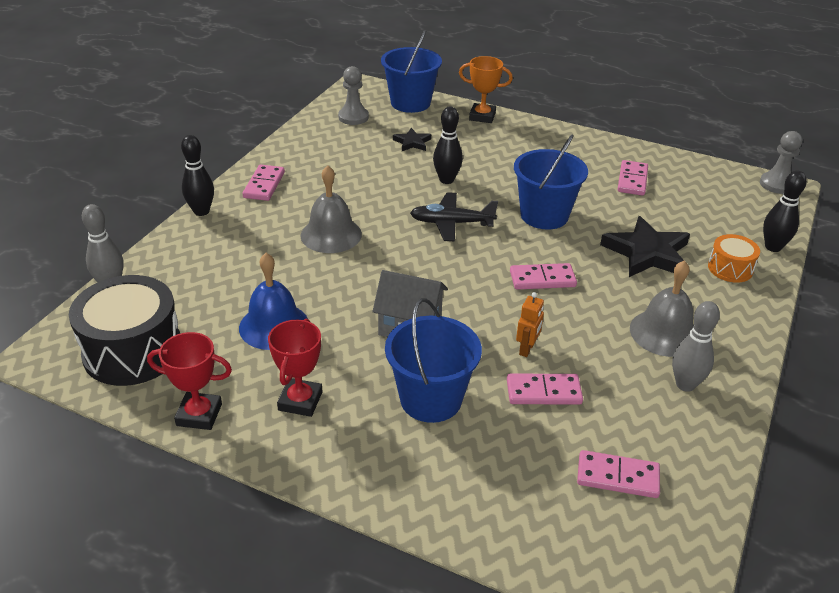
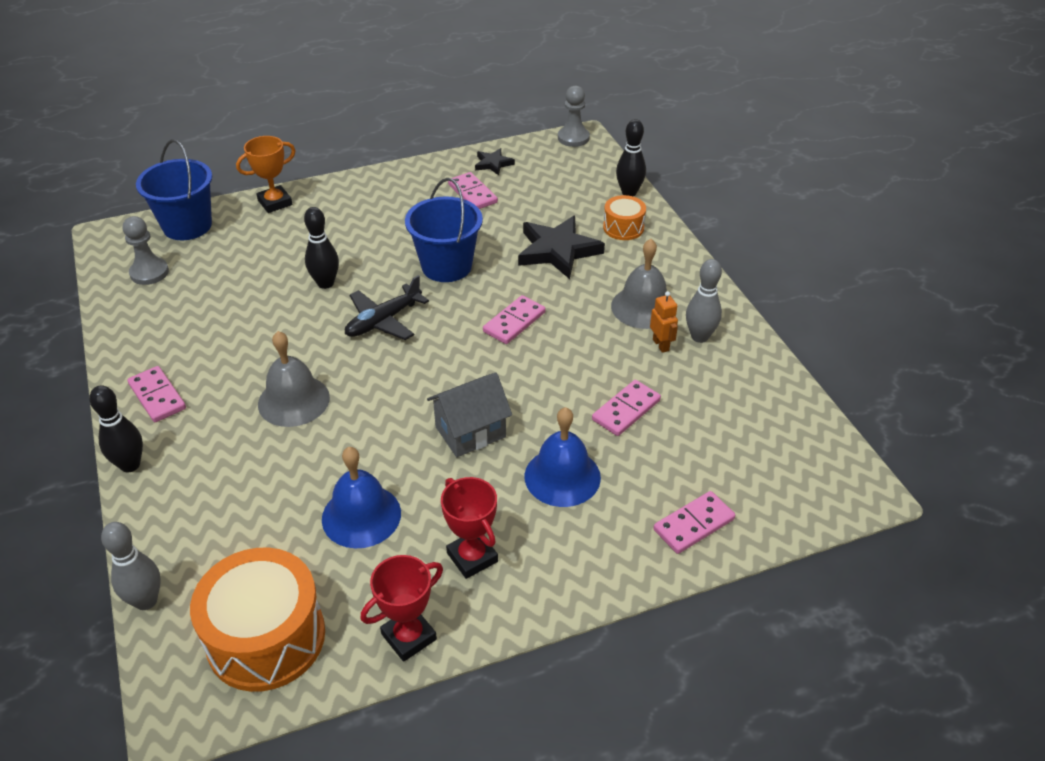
camera: 45 degrees left, 5 degrees up
black drum [69,275,180,386] -> orange drum [190,548,325,692]
blue bucket [385,298,482,423] -> blue bell [525,407,601,507]
black star [393,128,431,151] -> black star moved to [475,148,515,176]
orange robot [516,292,544,357] -> orange robot moved to [650,291,678,353]
pink domino [577,450,660,498] -> pink domino moved to [653,491,735,554]

